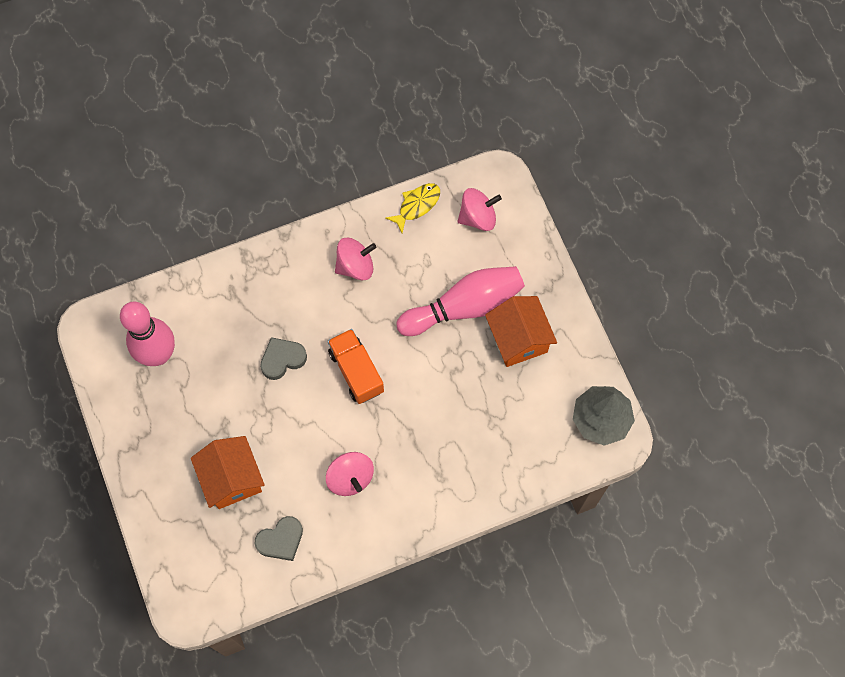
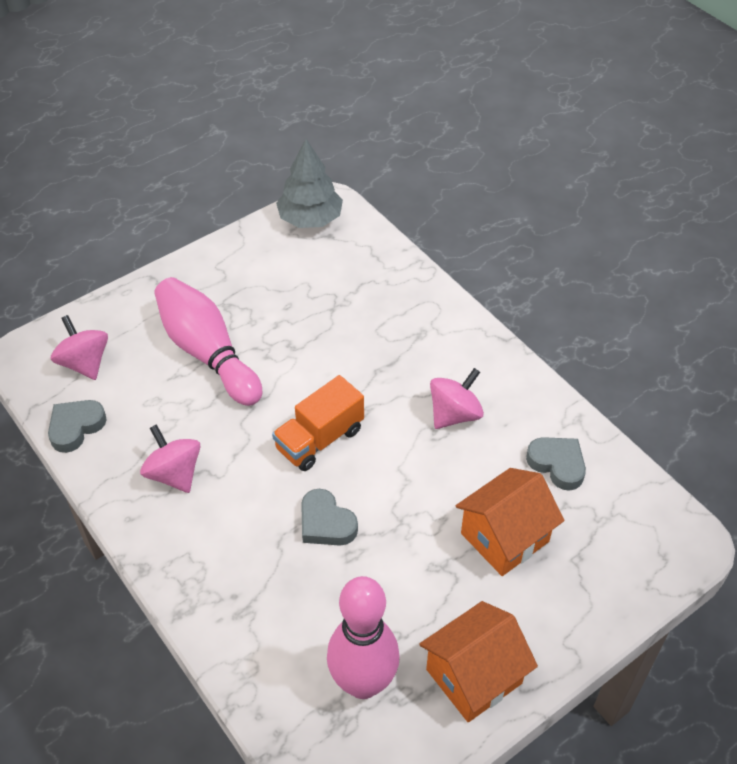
camera: 105 degrees left, 20 degrees down
yellow fish [386,183,440,233] -> grey heart [48,400,107,453]
orange house [485,296,557,367] -> orange house moved to [419,601,538,722]

